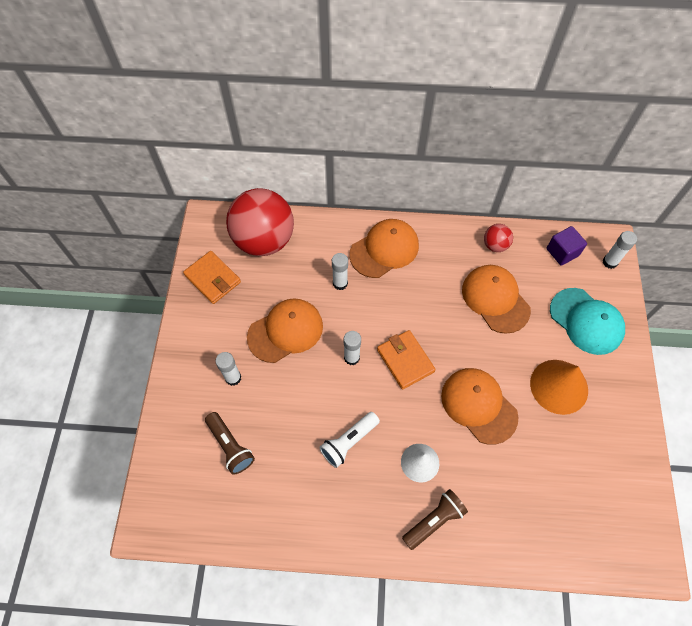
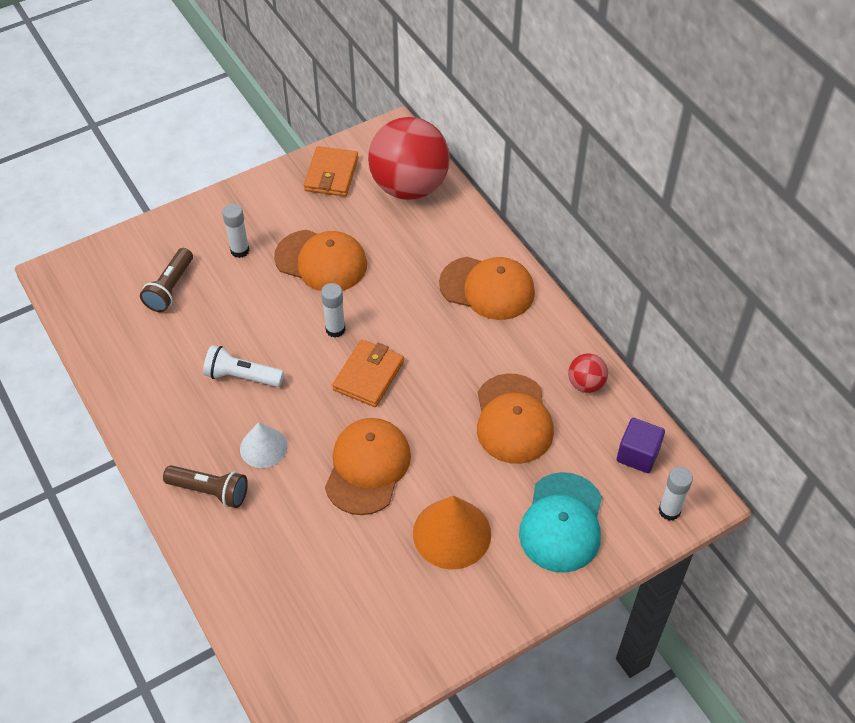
camera: 55 degrees right, 10 degrees down
white glue stick [332,253,348,290] -> none
orange cap [462,265,531,334] -> orange cap turned 150 degrees clockwise [477,373,554,464]

